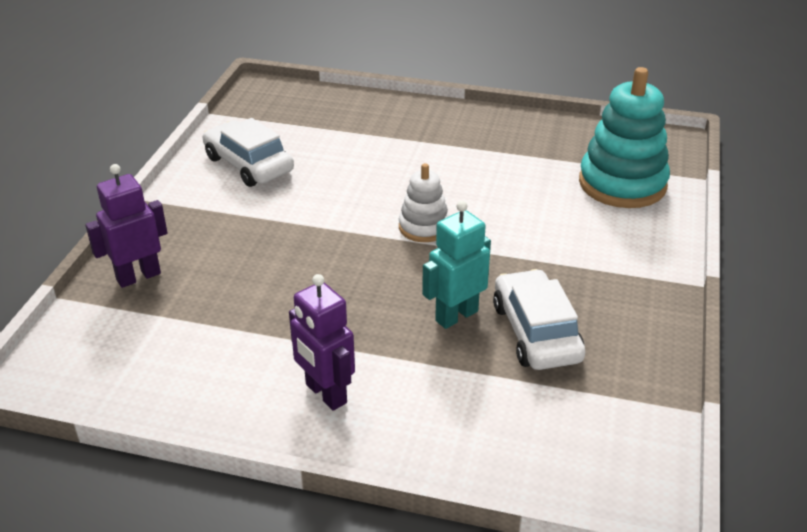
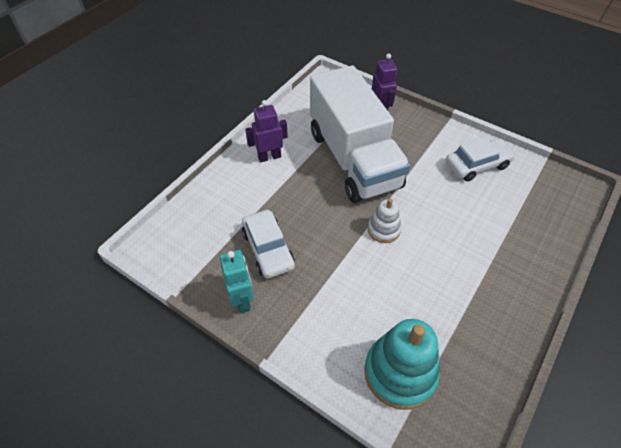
camera: 110 degrees right, 15 degrees up
turquoise robot [422,201,491,329] -> turquoise robot moved to [220,250,254,314]
white car [493,269,585,370] -> white car turned 60 degrees clockwise [242,210,295,279]
none -> white truck [310,65,411,203]

